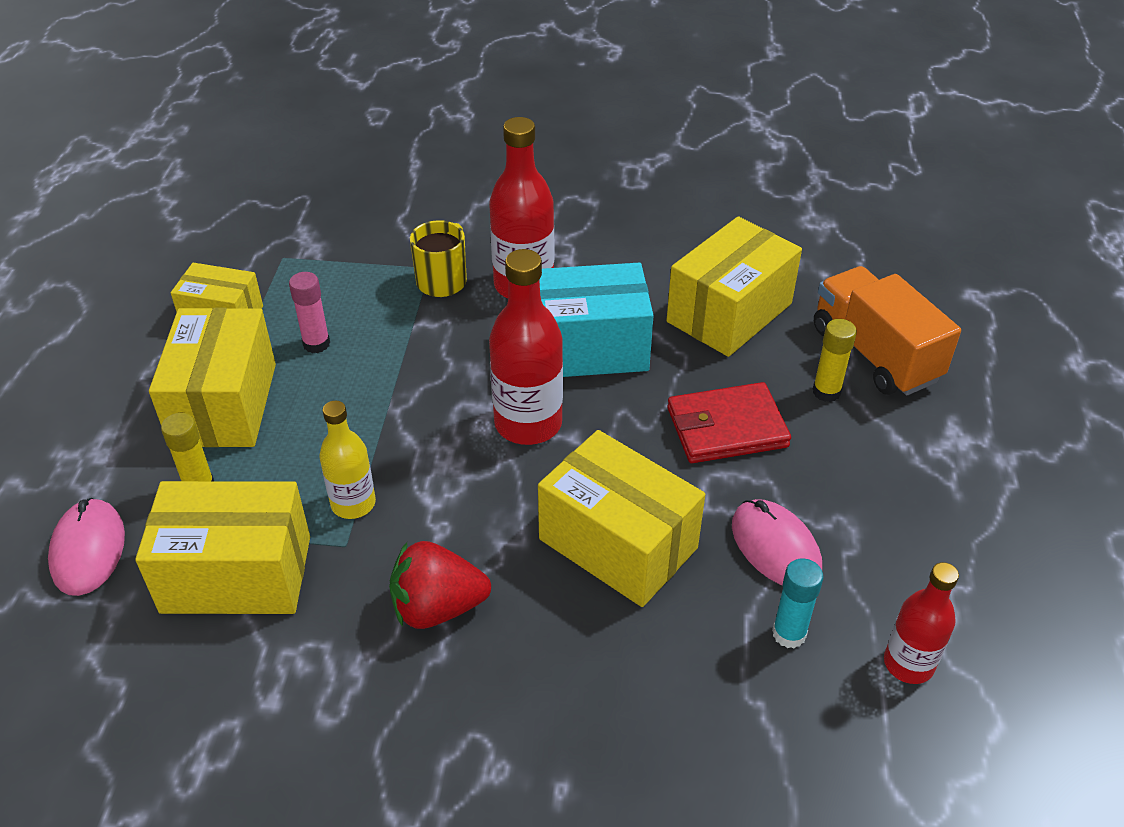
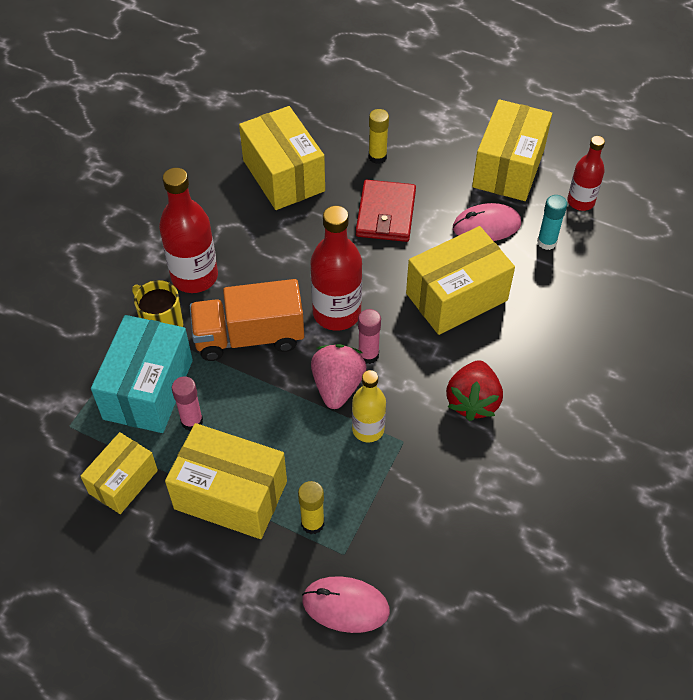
camera: 70 degrees left, 10 degrees up
yellow box [135,481,310,614] -> yellow box moved to [472,99,552,201]
turquoise box [540,263,654,377] -> turquoise box moved to [91,315,193,433]
orange truck [814,266,961,395] -> orange truck moved to [190,279,304,361]
none -> pink strawberry [311,344,367,409]
none -> pink glue stick [358,309,381,364]

